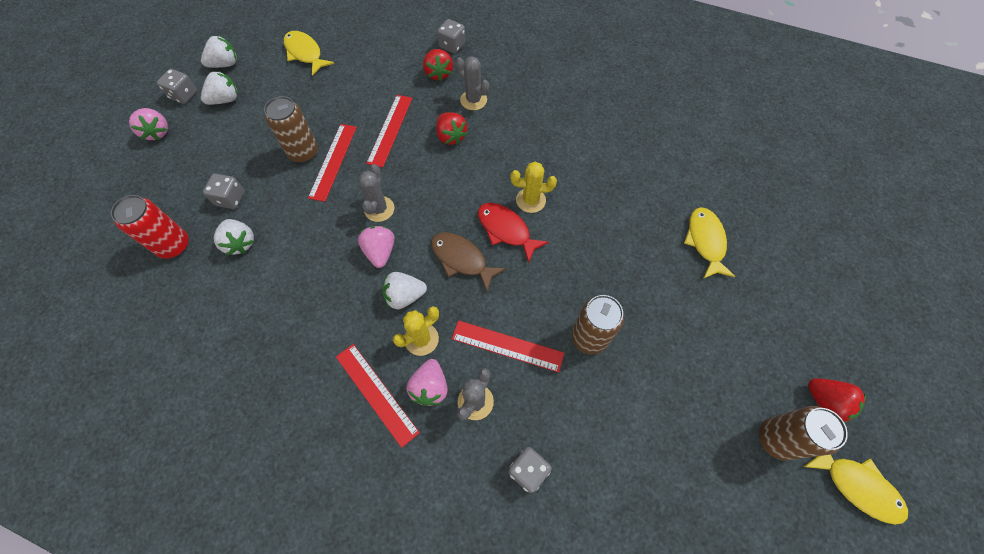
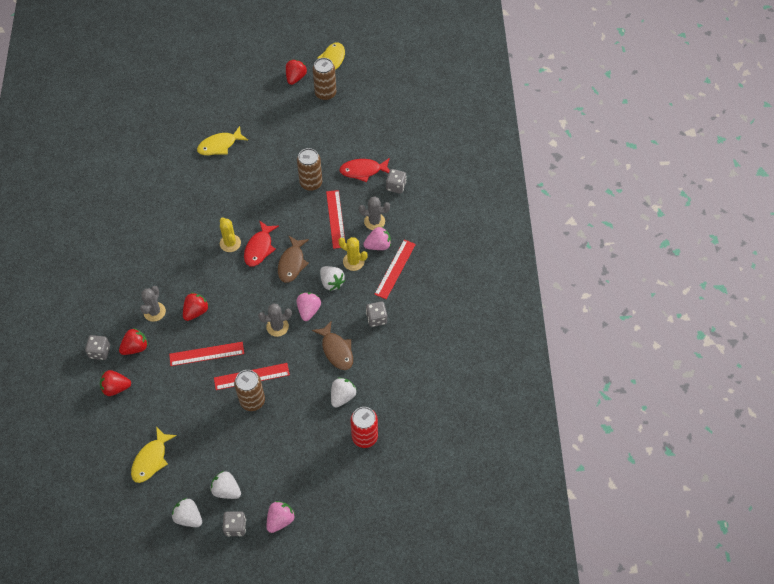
camera: 115 degrees left, 5 degrees down
grey dice [203,174,245,209] -> grey dice moved to [366,301,387,327]
pink strawberry [358,226,394,268] -> pink strawberry turned 135 degrees clockwise [297,292,321,321]
none -> red strawberry [100,370,131,396]
none -> brown fish [312,320,353,370]
none -> red fish [339,158,390,182]

